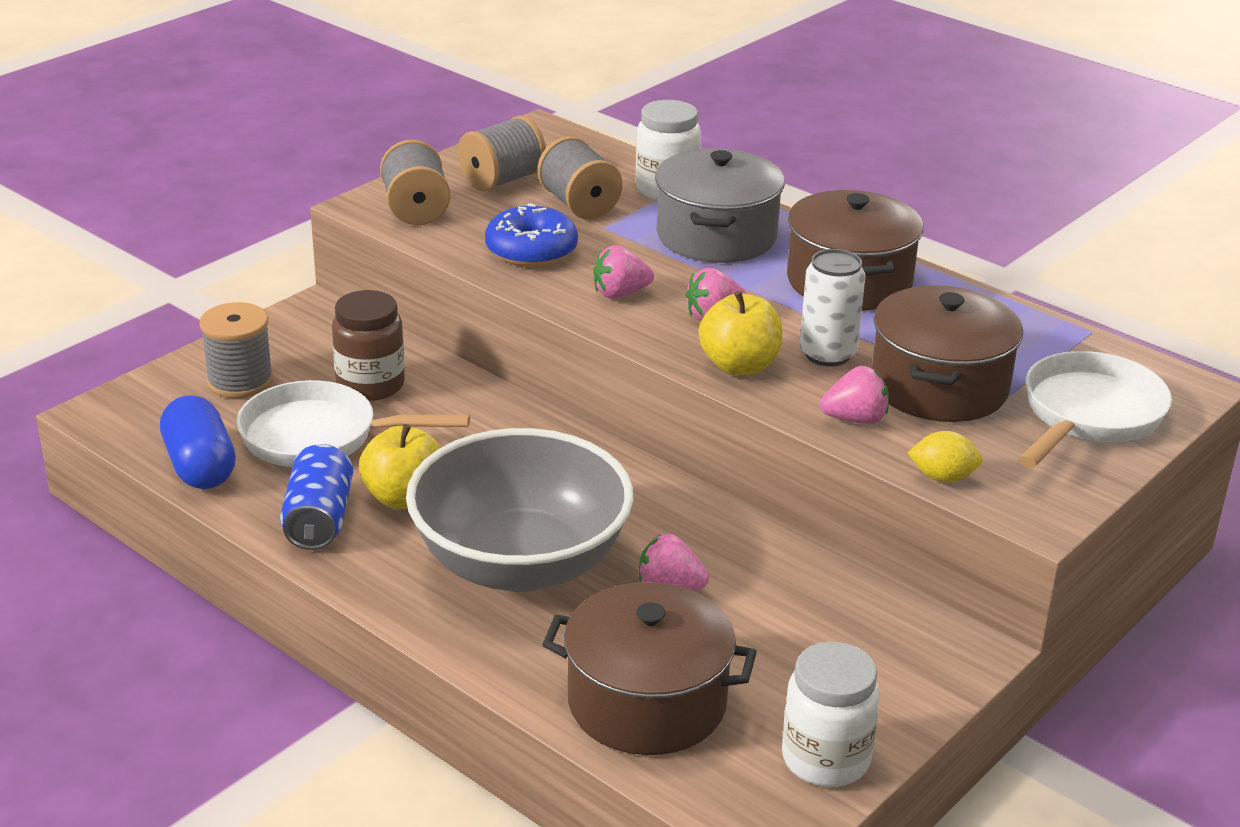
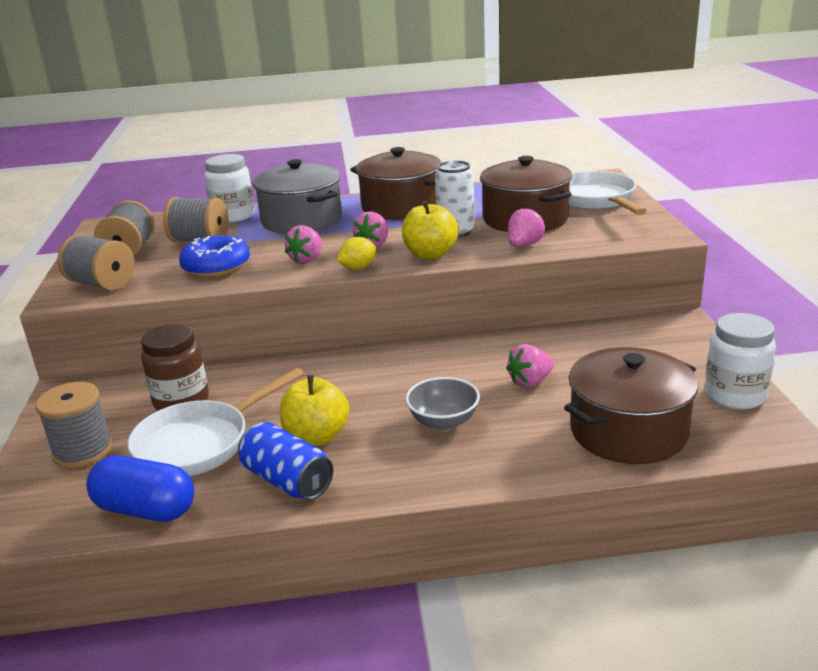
camera: 45 degrees left, 5 degrees down
grey bowl [406,428,633,592] -> grey bowl [406,377,480,430], size x0.43
yellow lemon [908,431,983,482] -> yellow lemon moved to [337,237,376,270]

